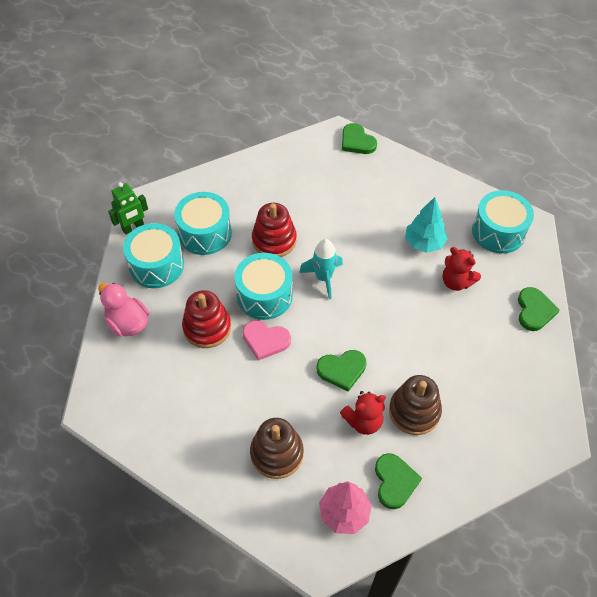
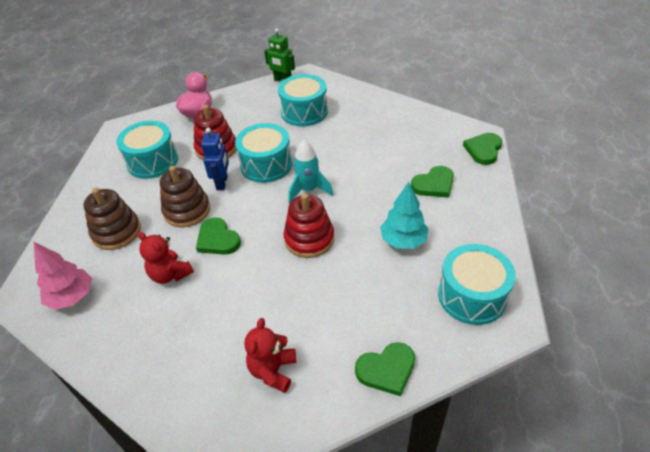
camera: 65 degrees right, 10 degrees down
turquoise drum [123,223,184,288] -> turquoise drum moved to [116,121,178,179]
pink heart [243,320,291,361] -> blue robot [201,128,229,190]
red stacking toy [252,203,297,257] -> red stacking toy moved to [284,193,334,258]
green heart [375,453,422,509] -> green heart moved to [411,166,454,198]
brown stacking toy [389,375,442,435] -> brown stacking toy moved to [160,166,210,228]
red teddy bear [443,247,481,291] -> red teddy bear moved to [244,318,296,393]

